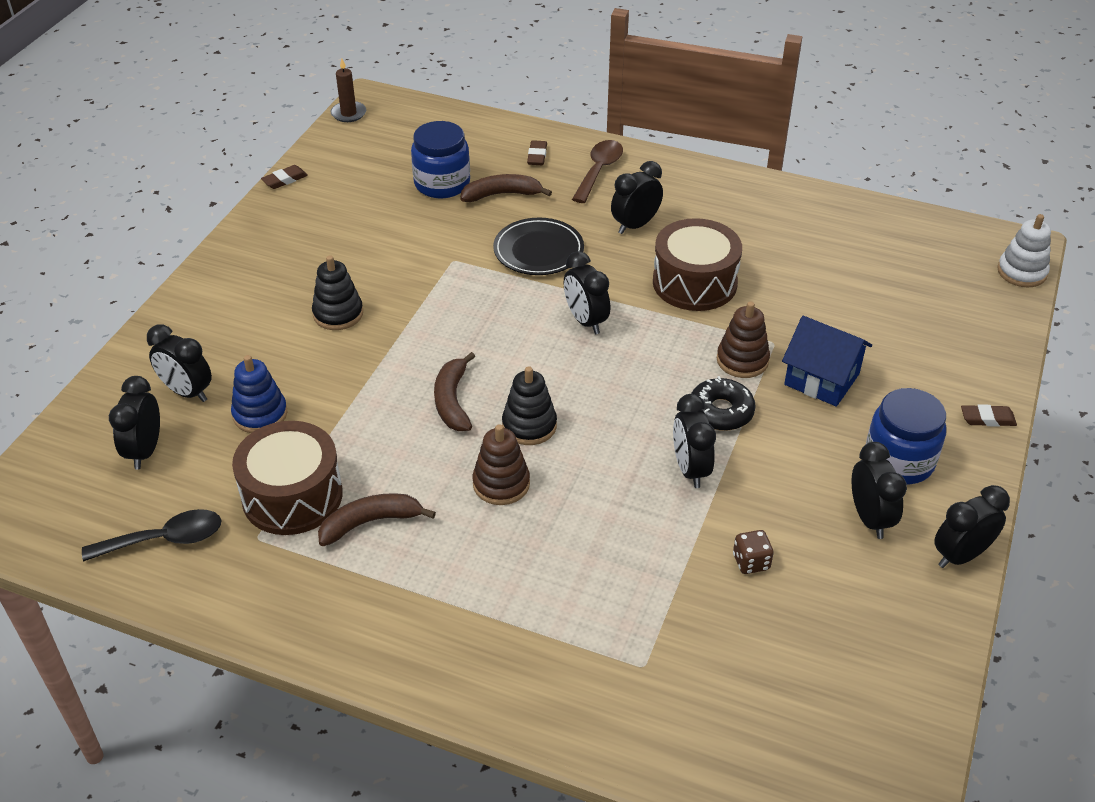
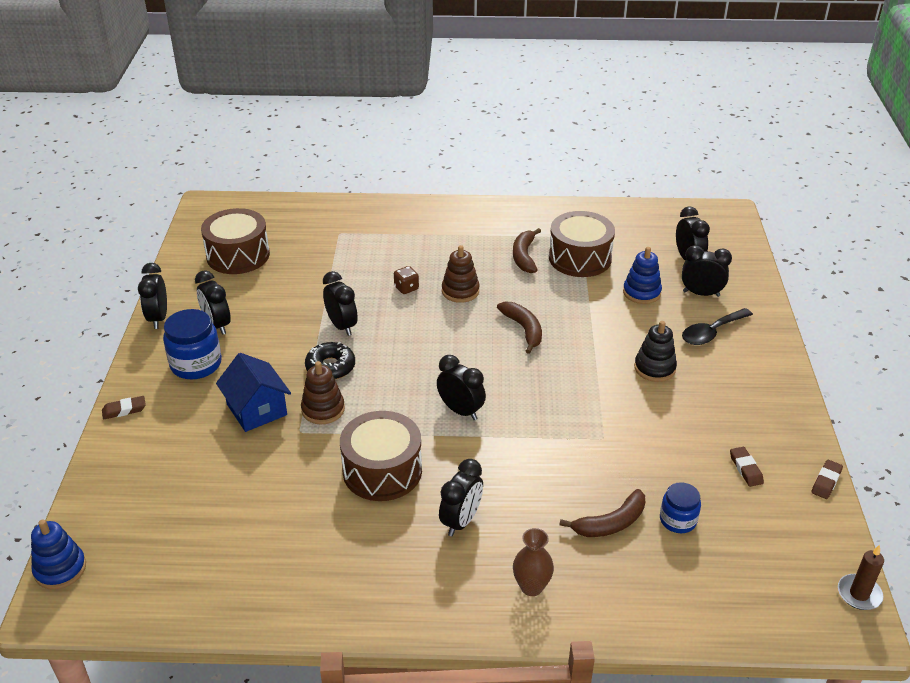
camera: 160 degrees right, 5 degrees down
black spoon [82,509,222,562] -> black spoon moved to [682,308,753,345]
brown banana [318,493,436,546] -> brown banana turned 135 degrees clockwise [513,228,541,273]
blue jar [411,121,470,198] -> blue jar [660,482,701,533], size x0.62
black plate [493,218,584,275] -> none
black stacking toy [502,366,557,445] -> none
brown eraser [527,140,547,165] -> brown eraser moved to [730,447,764,487]
brown spoon [572,140,623,203] -> brown vase [513,528,554,596]
brown dice [733,530,774,574] -> brown dice moved to [394,266,419,294]
blue house [782,316,872,407] -> blue house turned 45 degrees clockwise [216,353,291,432]
black clock [934,485,1010,568] -> black clock turned 135 degrees clockwise [138,263,167,329]
white stacking toy [997,214,1051,287] -> blue stacking toy [31,519,86,590]
none -> brown drum [201,208,270,274]

